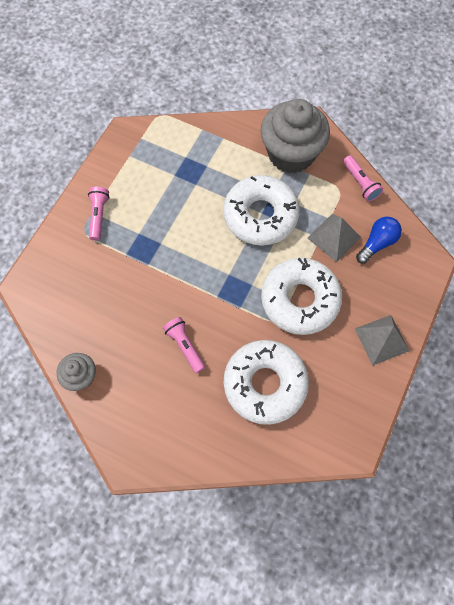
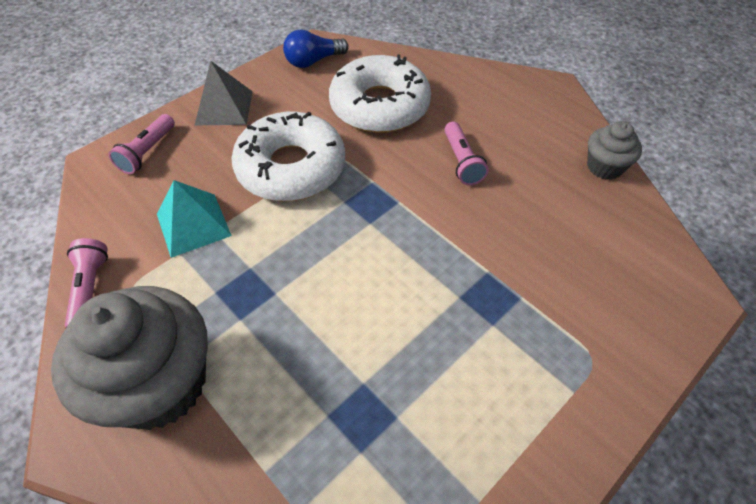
camera: 160 degrees left, 15 degrees down
pink flashlight [88,187,110,241] -> pink flashlight moved to [109,114,175,174]
white donut [223,175,300,246] -> none
grey pyramid [308,214,361,262] -> turquoise pyramid [157,180,232,258]
blue light bulb [356,217,402,264] -> blue light bulb moved to [283,30,349,68]

